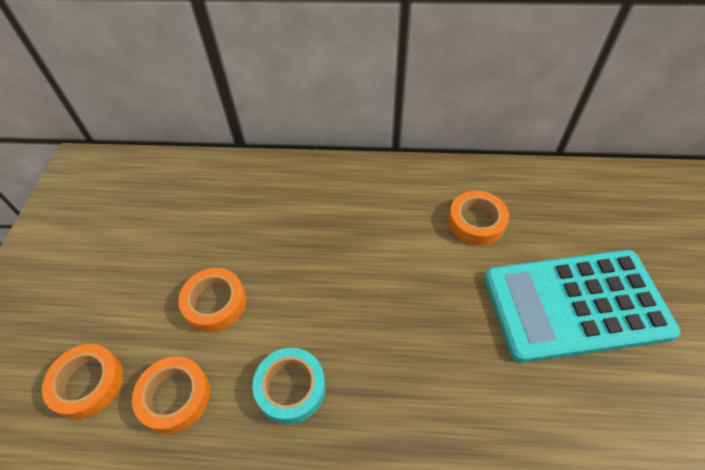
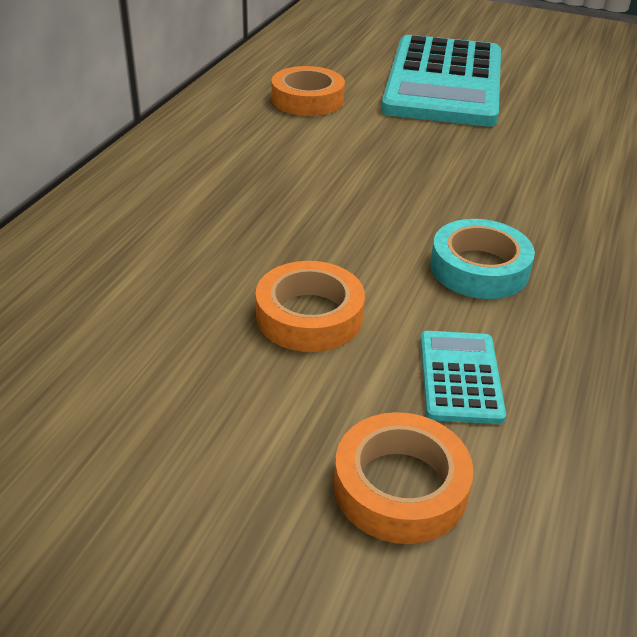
camera: 75 degrees left, 15 degrees down
orange tape [132,356,210,434] -> turquoise calculator [420,331,506,424]

